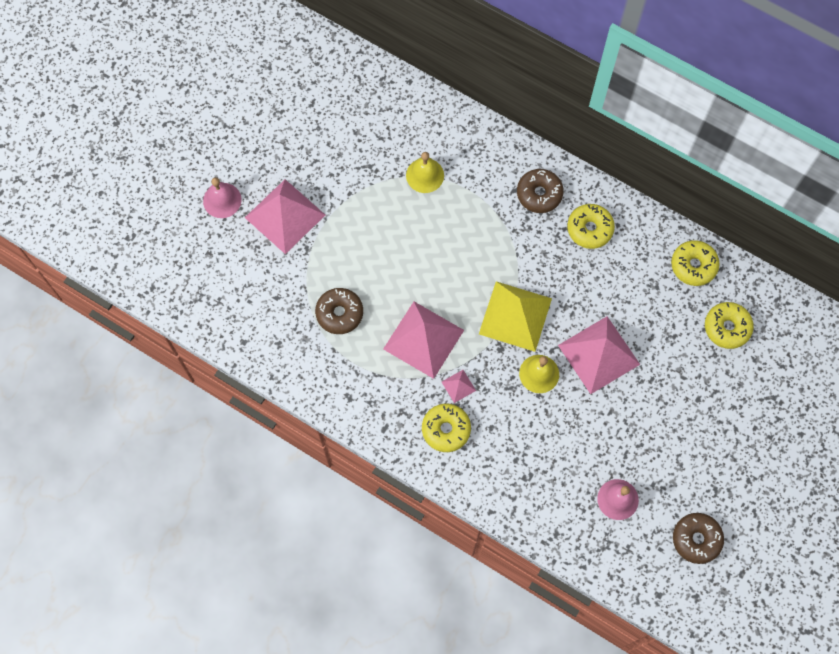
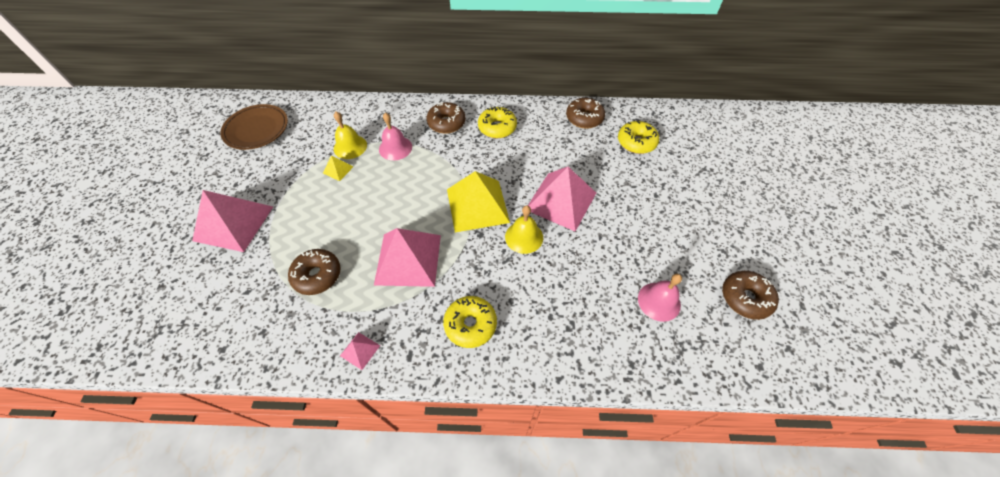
camera: 30 degrees left, 15 degrees down
pink bell [203,178,242,218] -> pink bell moved to [379,113,412,161]
pink pyramid [442,370,476,403] -> pink pyramid moved to [340,332,380,370]
yellow donut [671,240,720,286] -> brown donut [566,98,605,129]
none -> brown plate [220,104,288,150]
none -> yellow pyramid [323,155,354,181]

